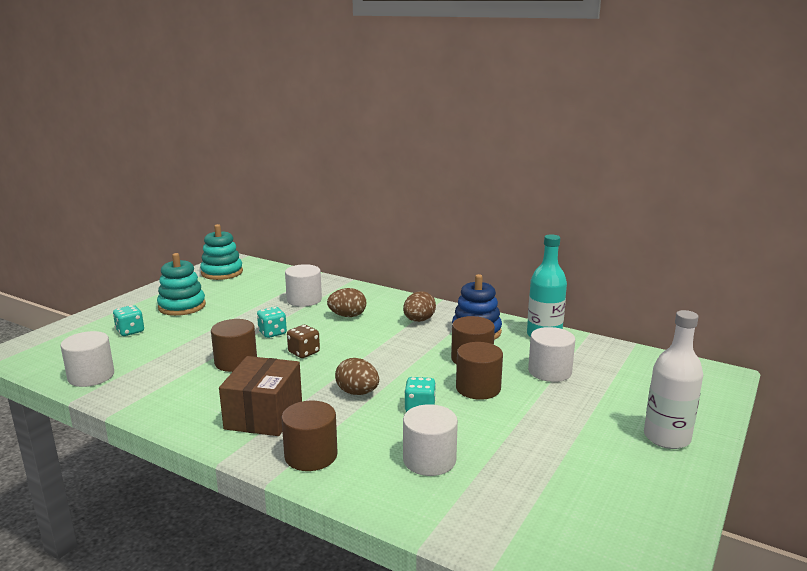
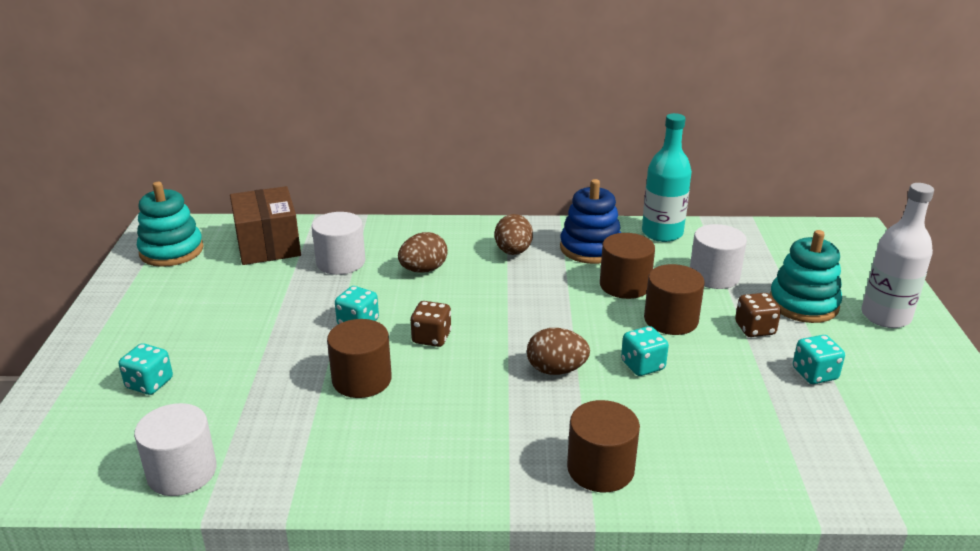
camera: 30 degrees left, 10 degrees up
turquoise stacking toy [157,253,206,316] -> turquoise stacking toy moved to [770,230,842,323]
brown box [219,356,302,436] -> brown box moved to [230,186,301,265]
white cylinder [403,404,458,476] -> none
none -> brown dice [735,293,781,337]
none -> turquoise dice [793,335,845,384]

